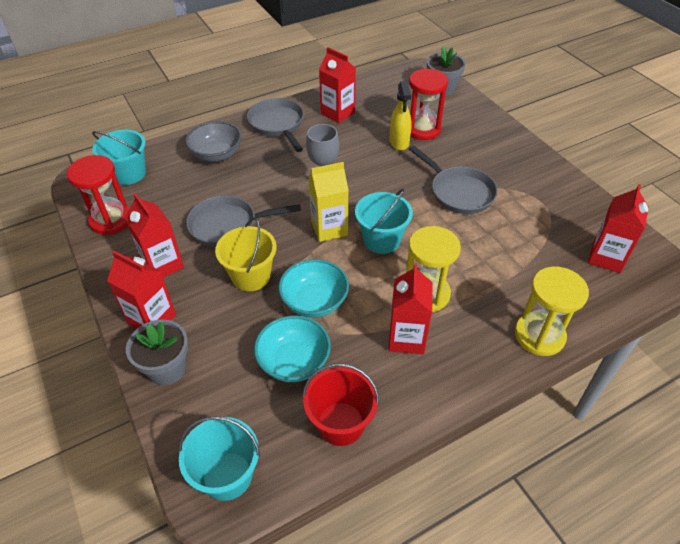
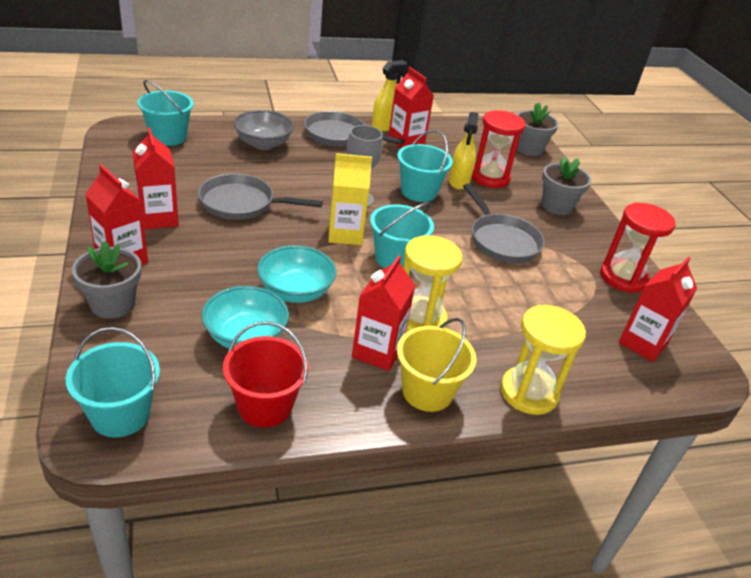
camera: 10 degrees right, 10 degrees down
red hourglass [67,155,130,235] -> red hourglass moved to [600,203,676,293]
yellow bucket [215,217,277,291] -> yellow bucket moved to [397,318,477,412]
grey pan [247,98,304,152] -> grey pan turned 60 degrees counterclockwise [304,111,405,147]
none -> yellow spray bottle [372,60,407,131]
none -> turquoise bucket [397,130,453,202]
none -> grey flower pot [542,157,591,215]

